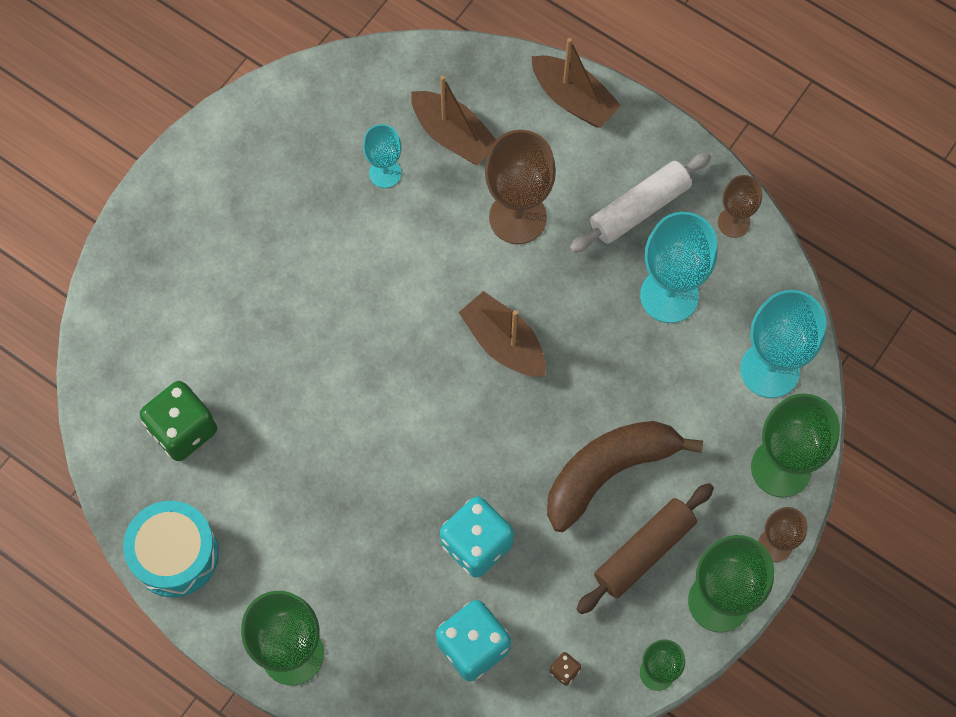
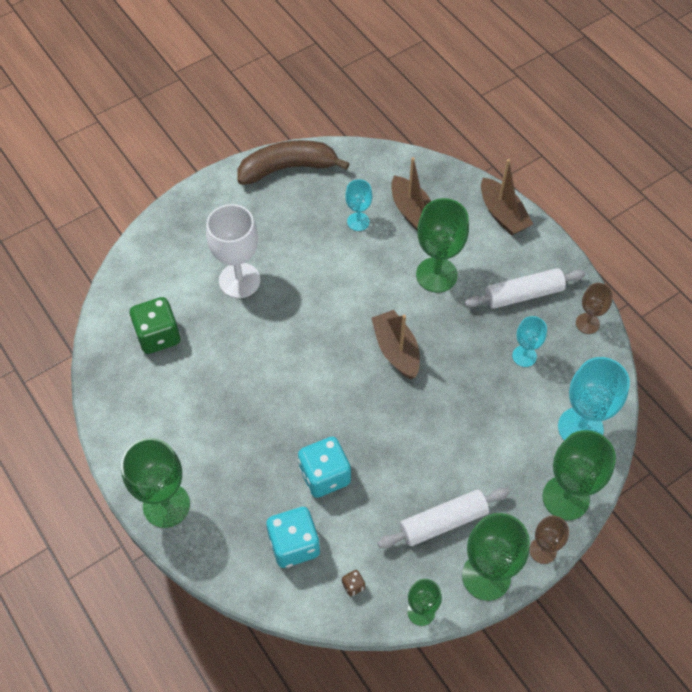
camera: 20 degrees right, 10 degrees down
turquoise drum [123,501,219,597] -> none
brown goblet [485,130,556,244] -> green goblet [416,198,469,292]
brown banana [547,421,703,532] -> brown banana moved to [237,140,350,185]
brown rolling pin [577,483,714,614] -> white rolling pin [378,488,510,548]
turquoise goblet [640,212,718,323] -> turquoise goblet [512,316,547,367], size x0.56
none -> white goblet [206,204,260,298]

